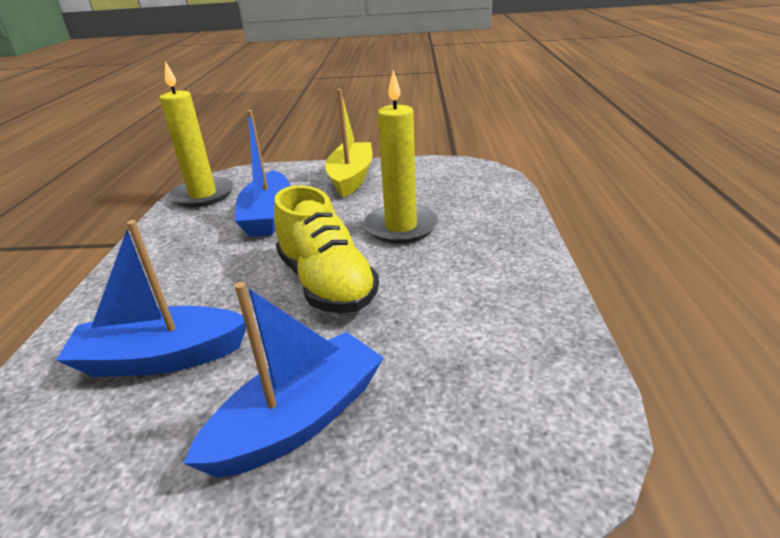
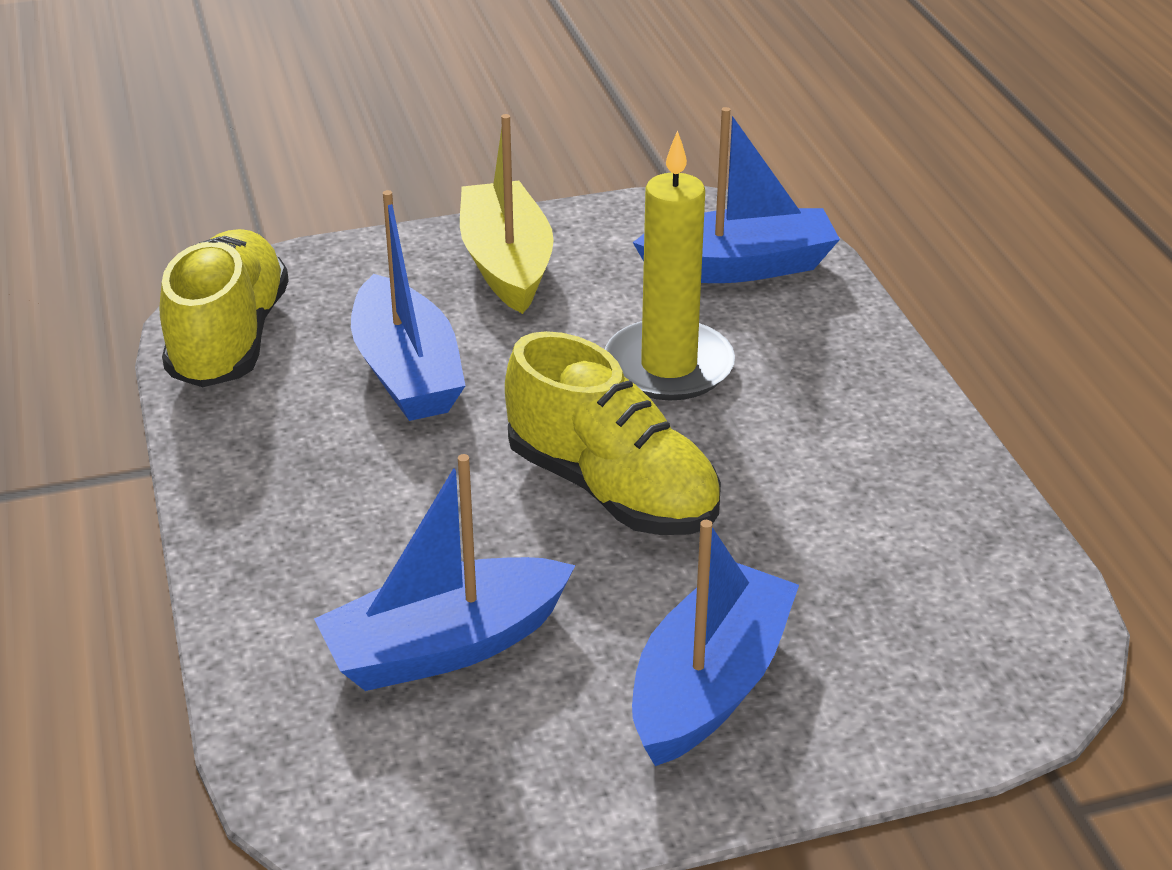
camera: 20 degrees left, 5 degrees up
yellow candle [159,62,234,208] -> yellow shoe [160,229,289,387]
none -> blue boat [633,107,840,283]

